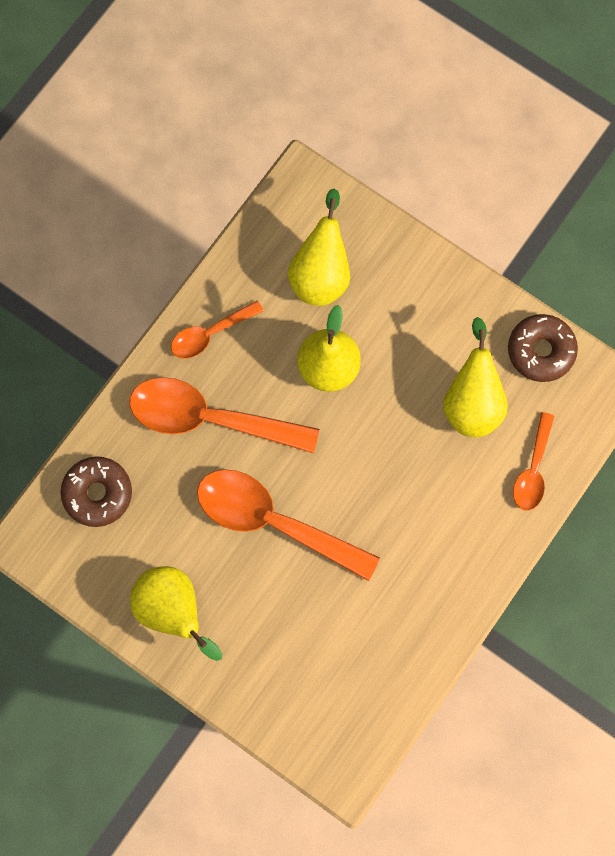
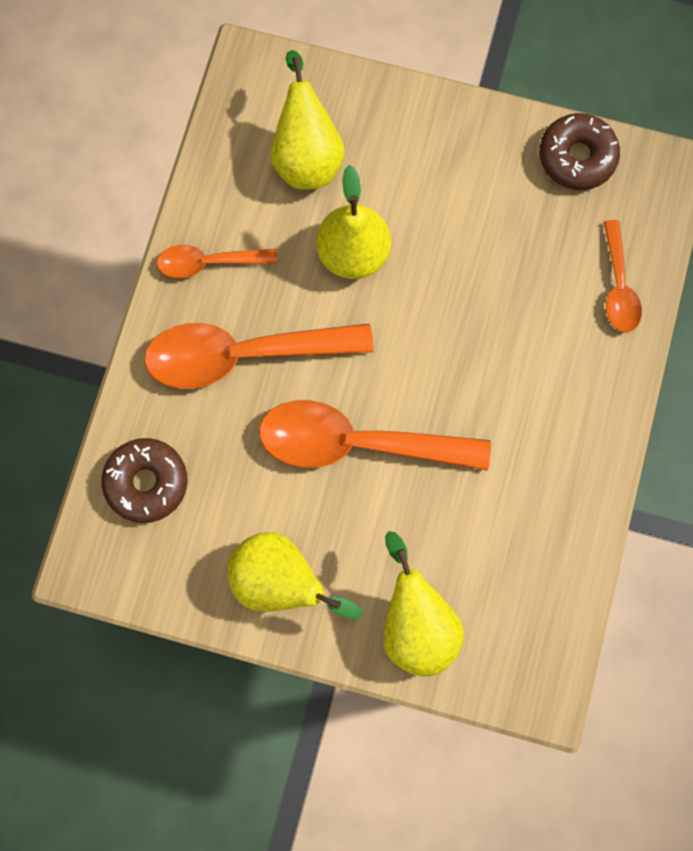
camera: 20 degrees left, 0 degrees up
orange spoon [171,300,264,359] -> orange spoon turned 45 degrees clockwise [157,245,277,279]
yellow pear [443,317,508,437] -> yellow pear moved to [383,531,464,676]

